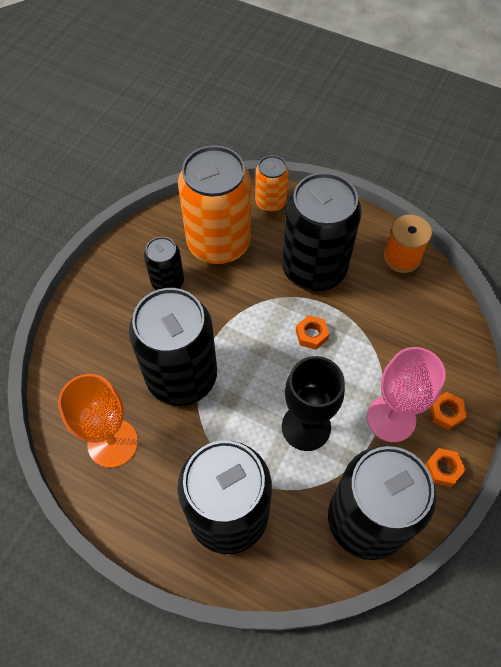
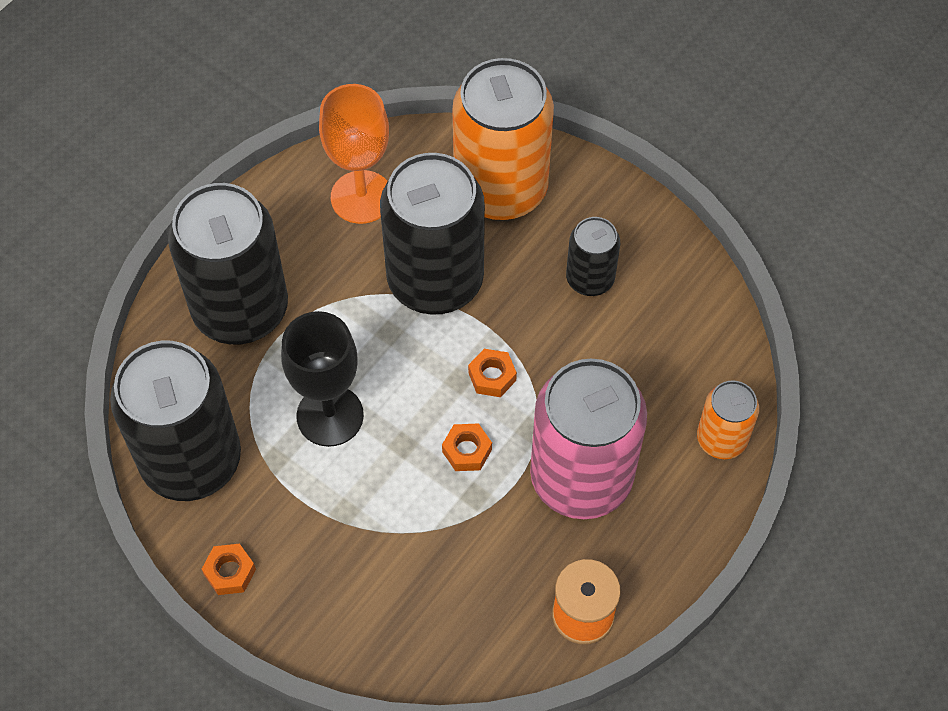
camera: 100 degrees right, 0 degrees up
orange can [178,145,251,264] -> orange can moved to [453,58,554,220]
black can [282,172,362,291] -> pink can [530,359,647,519]
pink goblet [367,347,446,442] -> none
orange nut [430,392,467,430] -> orange nut moved to [468,349,517,397]

